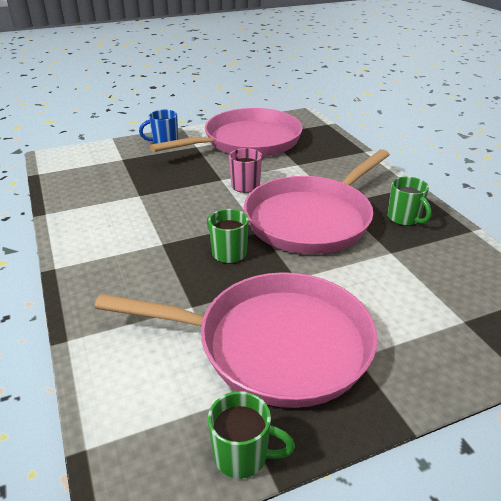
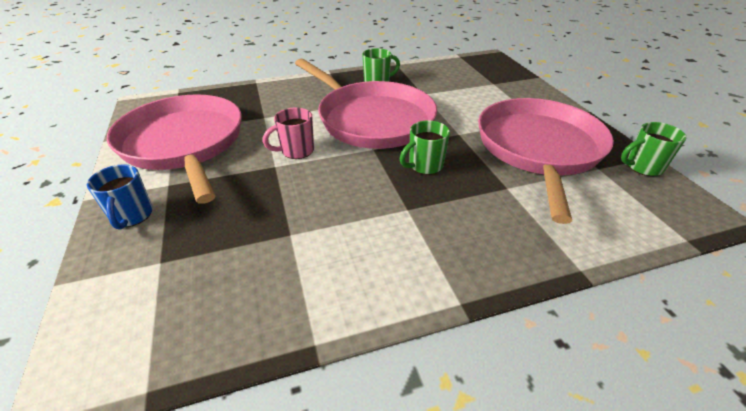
camera: 85 degrees left, 5 degrees up
green mug [208,391,295,479] -> green mug turned 120 degrees counterclockwise [621,122,687,176]

